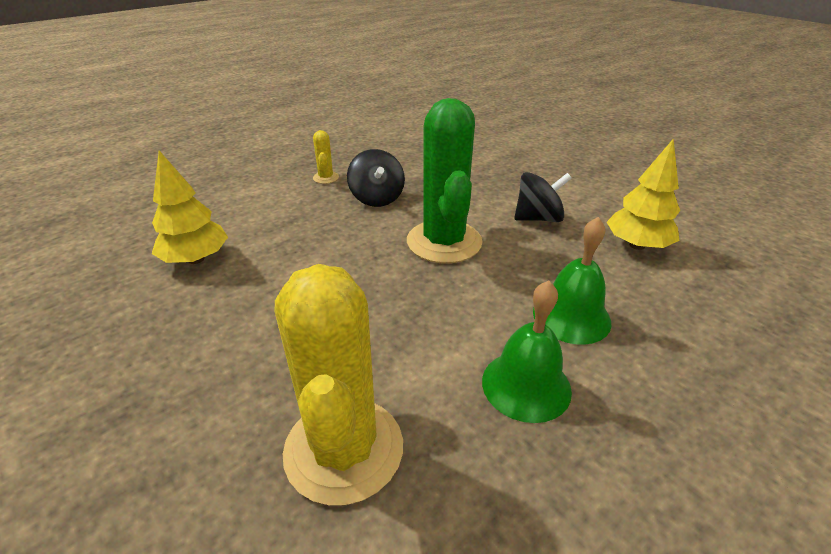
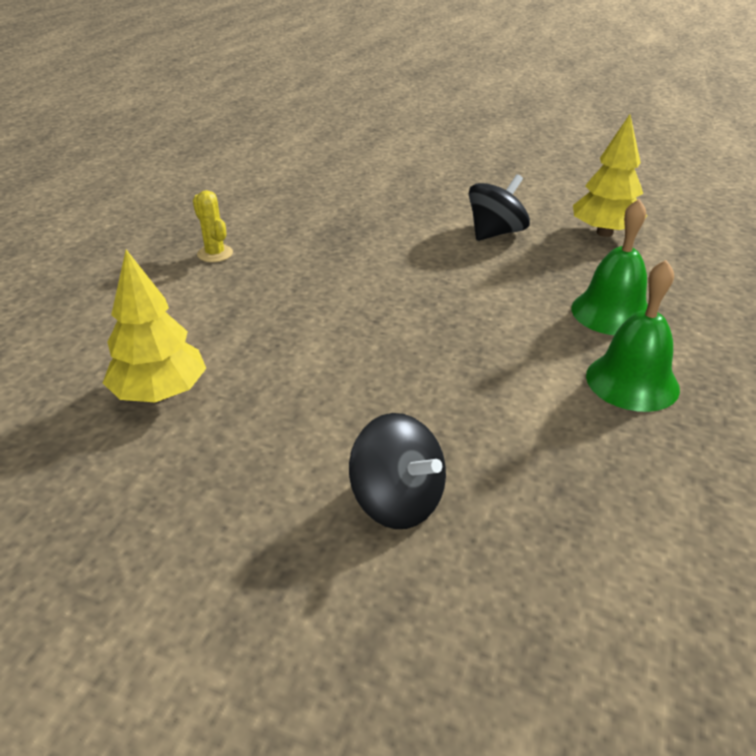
camera: 30 degrees left, 0 degrees up
yellow cactus [275,264,403,505] -> none
black spinning top [347,149,405,207] -> black spinning top moved to [349,413,446,529]
green cactus [407,98,482,263] -> none

